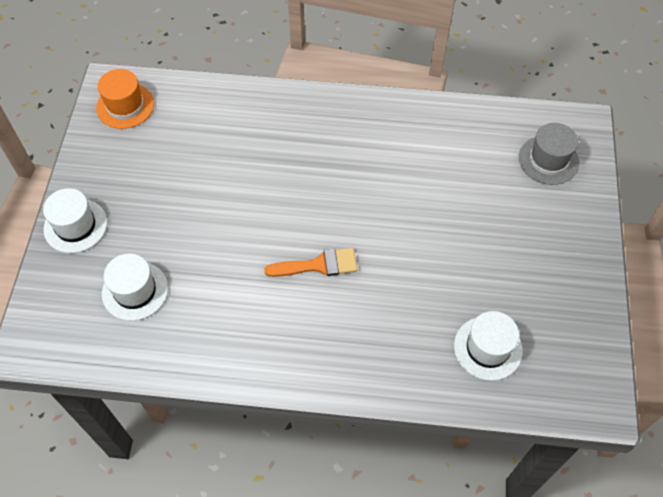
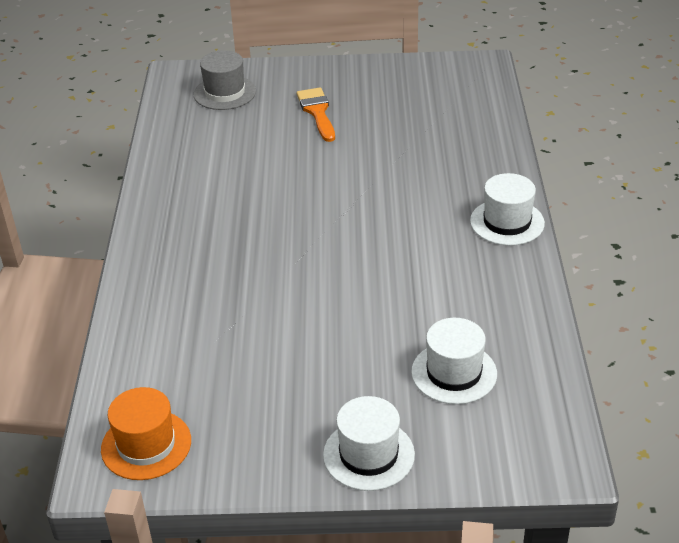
camera: 95 degrees left, 20 degrees down
orange brush [264,248,358,277] -> orange brush moved to [297,88,335,142]
white hat [454,311,523,381] -> white hat moved to [470,173,545,246]

